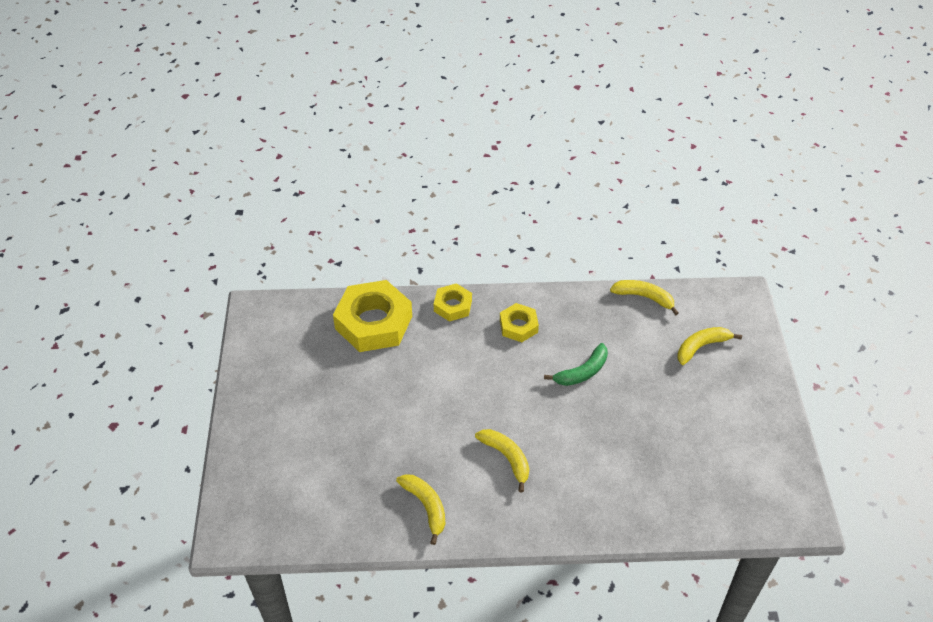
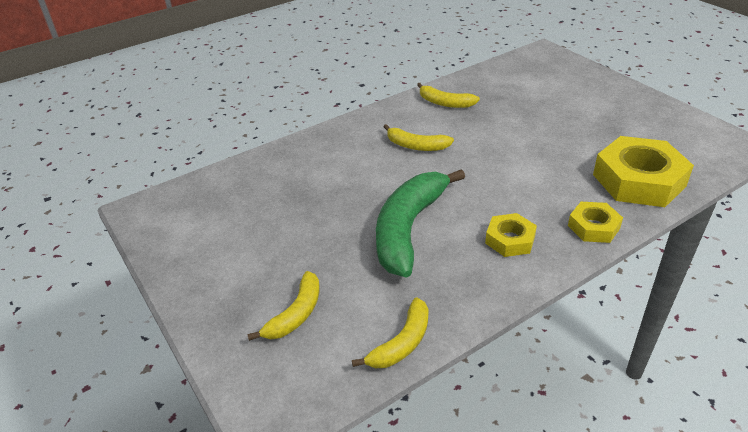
camera: 150 degrees right, 10 degrees down
green banana [544,343,608,386] -> green banana [376,169,465,278], size x1.87
yellow banana [610,280,679,316] -> yellow banana turned 45 degrees counterclockwise [352,297,428,368]

